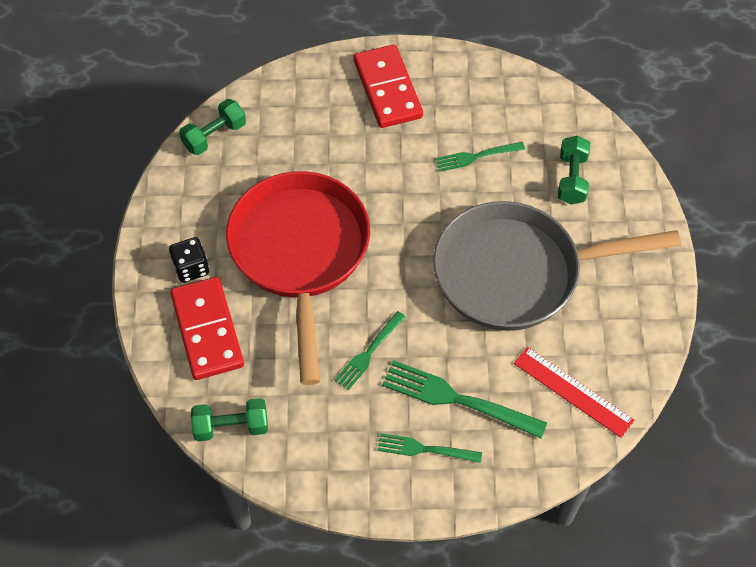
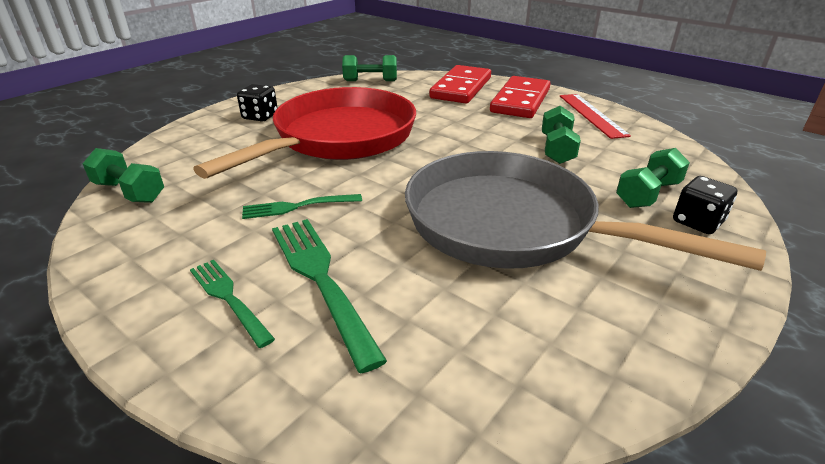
camera: 40 degrees right, 25 degrees down
red domino [170,277,244,380] -> red domino moved to [429,65,491,103]
green fork [435,142,525,172] -> green dumbbell [542,106,581,164]
red ruler [514,347,634,438] -> red ruler moved to [560,94,631,139]
none -> black dice [673,176,737,234]

